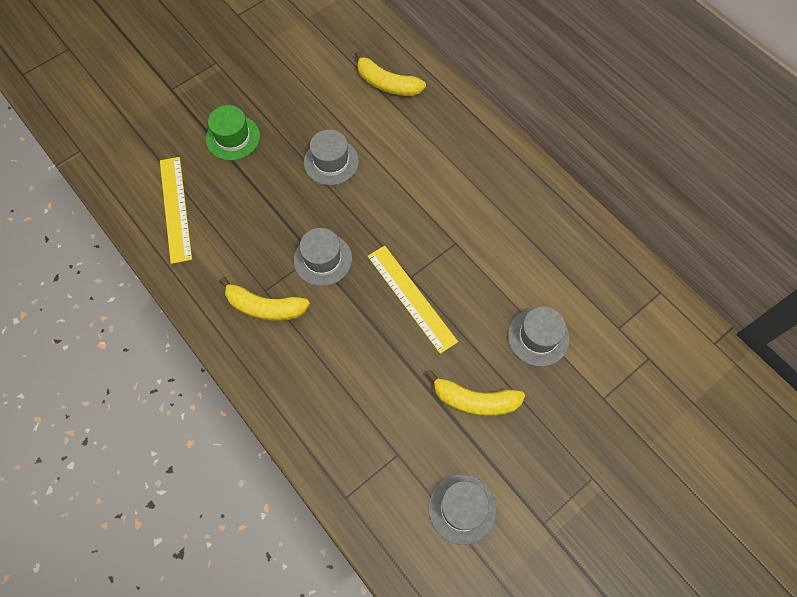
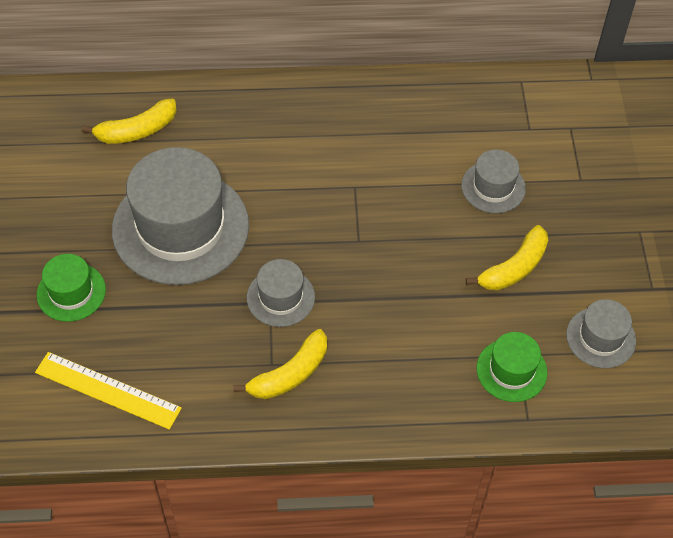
camera: 55 degrees left, 10 degrees down
grey hat [304,129,359,186] -> grey hat [112,147,249,285], size x2.07
yellow ruler [367,245,458,354] -> none
none -> green hat [476,332,548,402]

